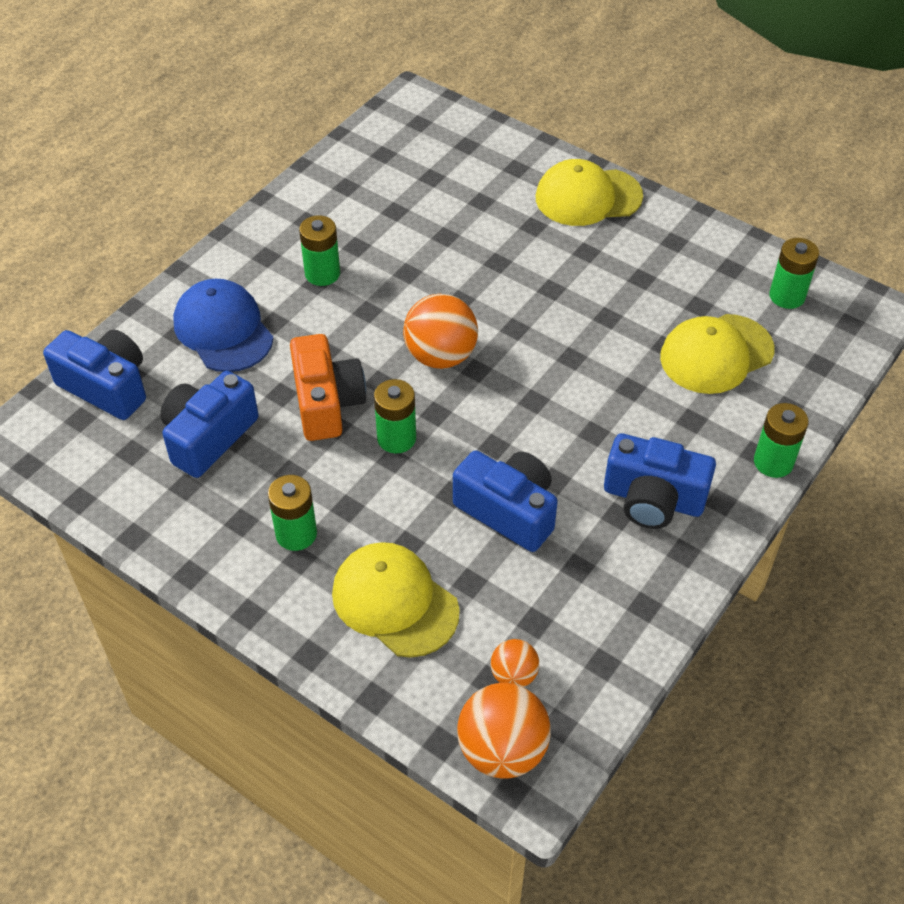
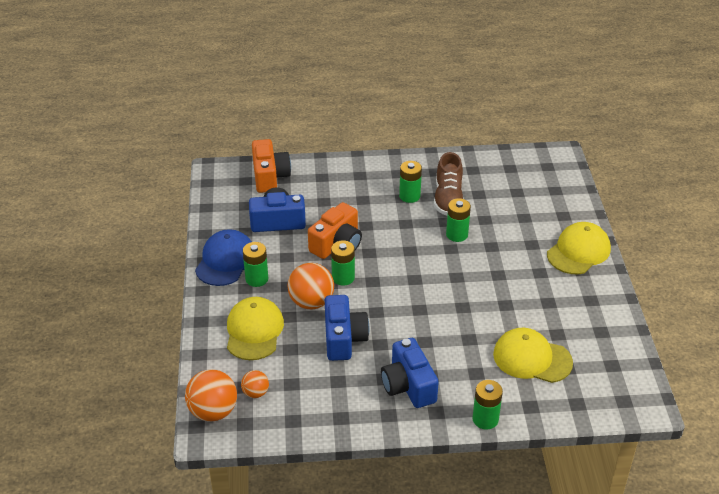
camera: 50 degrees right, 10 degrees down
blue camera [43,329,146,420] -> orange camera [252,139,291,193]
blue cap [173,279,274,372] -> blue cap moved to [195,229,252,286]
orange ball [403,294,478,369] -> orange ball moved to [287,263,334,310]
yellow cap [536,159,643,226] -> yellow cap turned 90 degrees clockwise [547,222,611,274]
green battery [769,238,819,309] -> green battery moved to [446,198,471,242]
none -> brown shoe [434,152,463,216]

